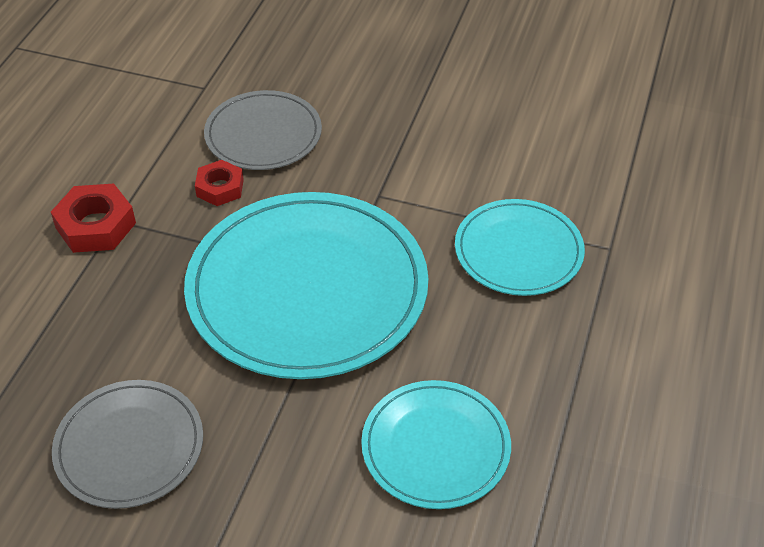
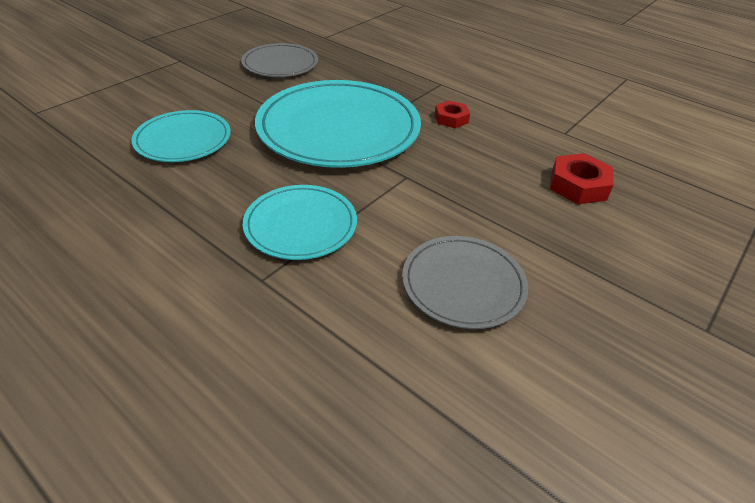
camera: 110 degrees right, 5 degrees down
red nut [51,184,136,253] -> red nut moved to [550,153,614,204]
grey plate [204,90,322,170] -> grey plate moved to [402,236,528,329]

